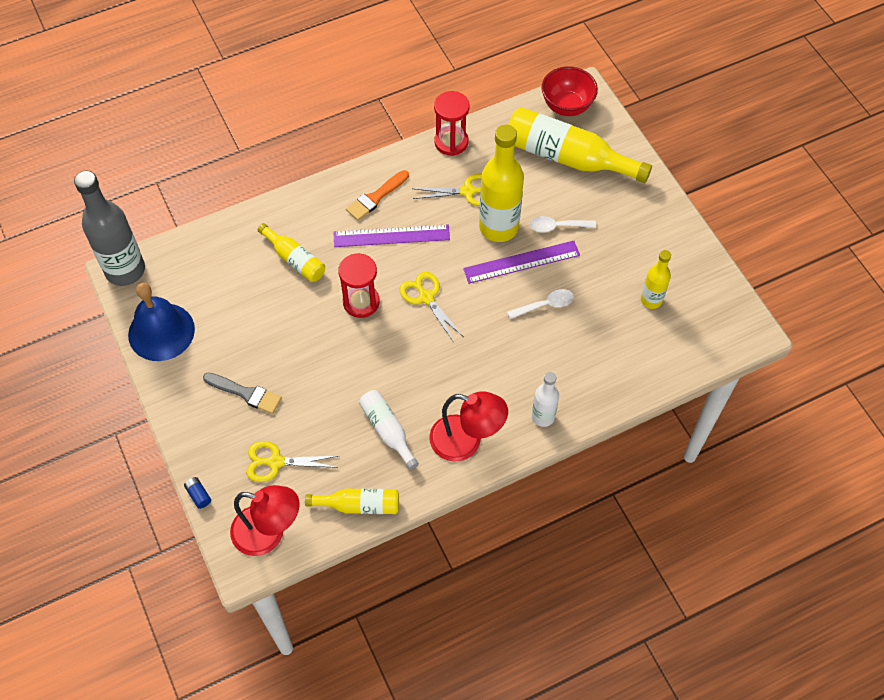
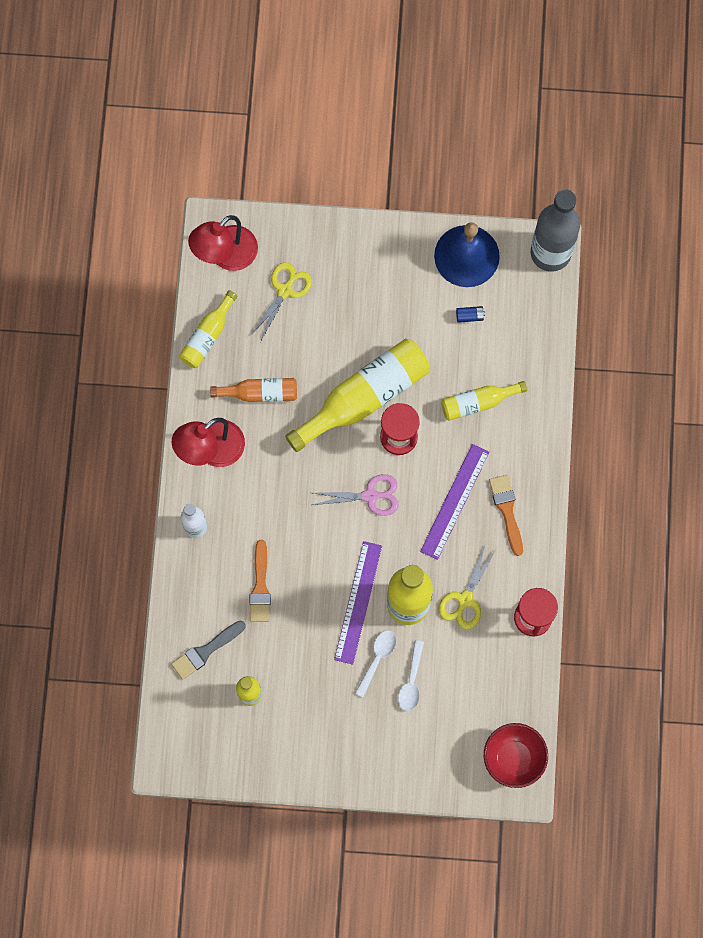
camera: 120 degrees right, 15 degrees up
blue battery [184,477,211,509] -> blue battery moved to [456,306,485,323]
grey brush [203,372,282,414] -> grey brush moved to [171,621,246,680]
white bottle [359,390,419,470] -> orange bottle [210,378,297,402]
yellow scissors [399,272,464,342] -> pink scissors [312,474,399,516]
white spoon [507,289,574,319] -> white spoon moved to [398,640,424,711]
yellow bottle [508,107,652,183] -> yellow bottle moved to [285,339,430,452]
none -> orange brush [249,540,271,622]

